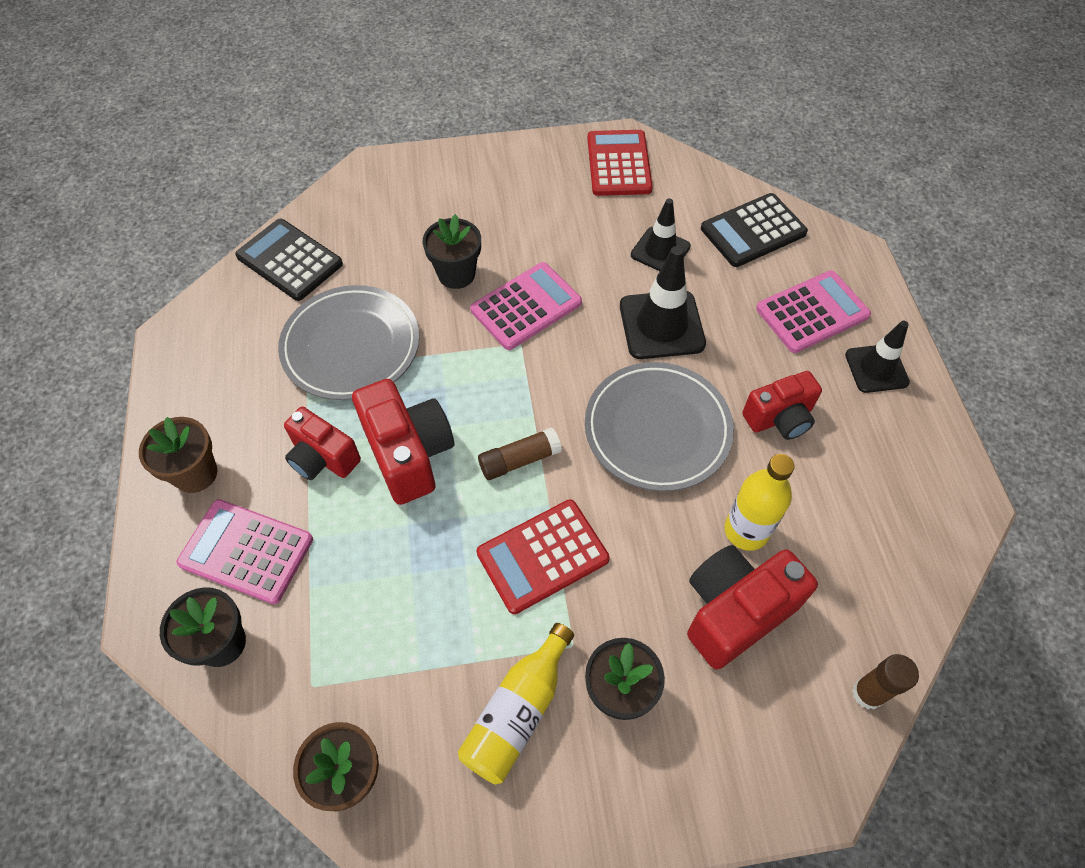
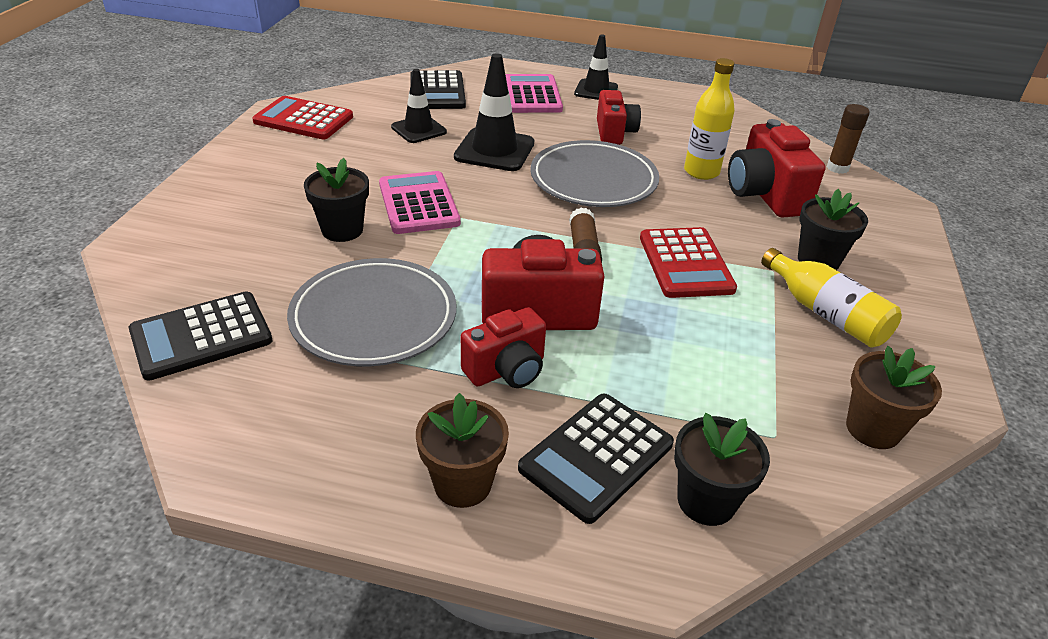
camera: 70 degrees left, 20 degrees down
pink calculator [177,499,313,604] -> black calculator [518,393,674,524]

